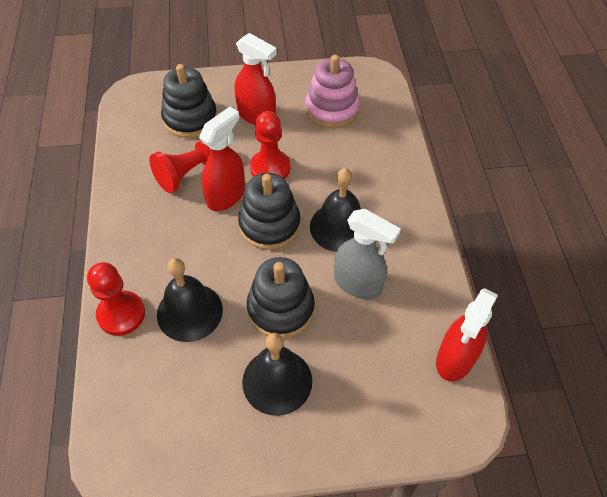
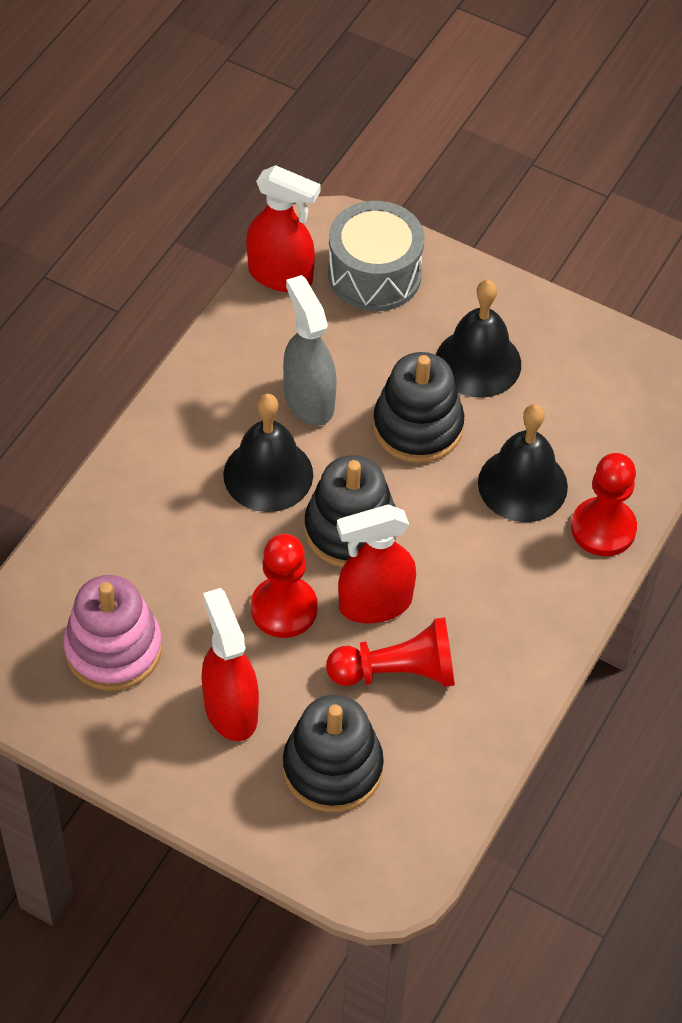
camera: 145 degrees left, 0 degrees up
red spray bottle [436,288,498,381] -> red spray bottle turned 45 degrees clockwise [246,165,321,292]
none -> grey drum [328,201,424,311]

